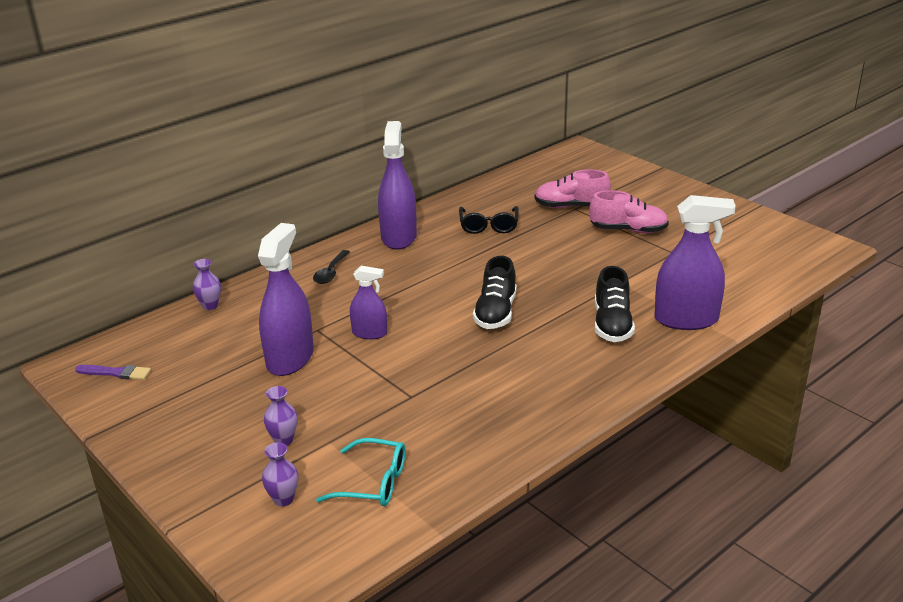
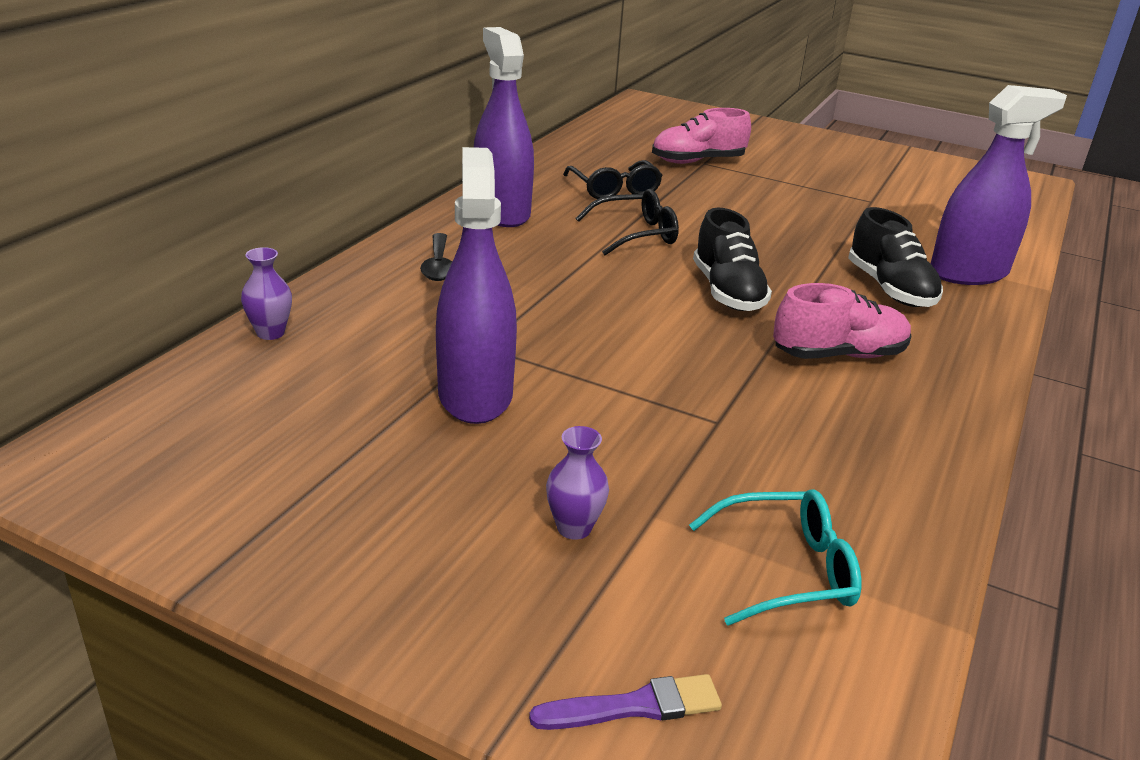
camera: 25 degrees left, 0 degrees up
purple brush [75,365,151,380] -> purple brush moved to [529,674,722,730]
purple vase [262,443,298,507] -> none
purple spray bottle [350,266,387,339] -> none
pink shoe [589,190,669,233] -> pink shoe moved to [773,283,912,359]
none -> black glasses [575,189,679,255]

